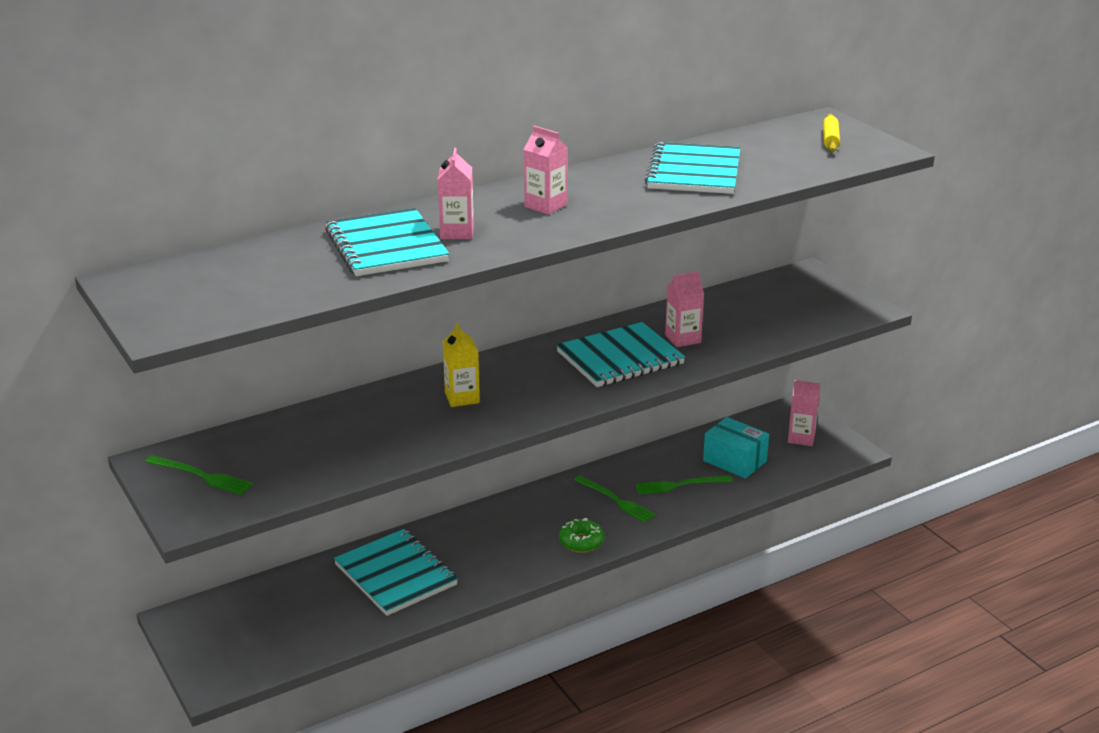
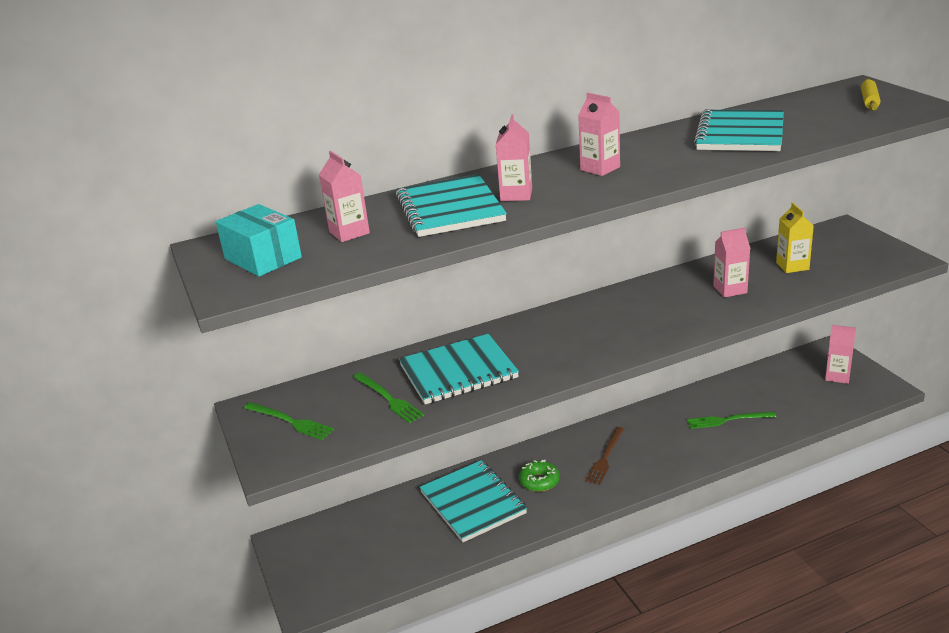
camera: 10 degrees right, 0 degrees up
yellow carton [443,322,480,407] -> yellow carton moved to [776,203,814,273]
turquoise notebook [556,322,685,387] -> turquoise notebook moved to [399,334,519,404]
green donut [559,518,604,553] -> green donut moved to [519,460,560,492]
green fork [574,475,656,523] -> green fork moved to [353,372,424,423]
turquoise box [703,417,769,479] -> turquoise box moved to [216,204,302,277]
none -> pink carton [319,151,370,242]
none -> brown fork [585,427,624,485]

